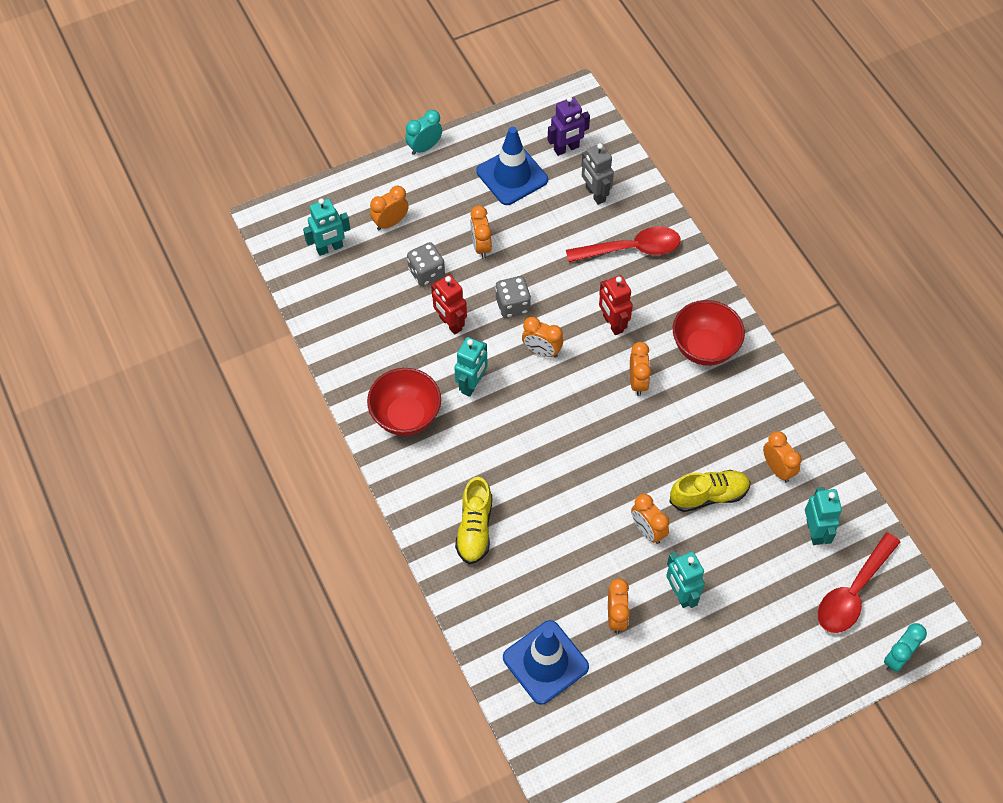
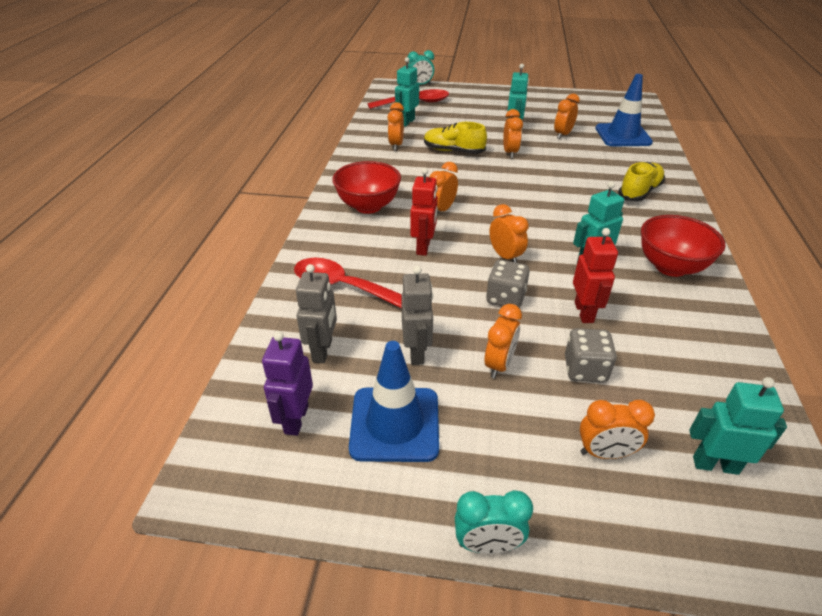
camera: 145 degrees left, 20 degrees down
purple robot [547,96,590,156] -> purple robot turned 90 degrees counterclockwise [262,331,313,436]
none -> grey robot [401,266,433,365]

